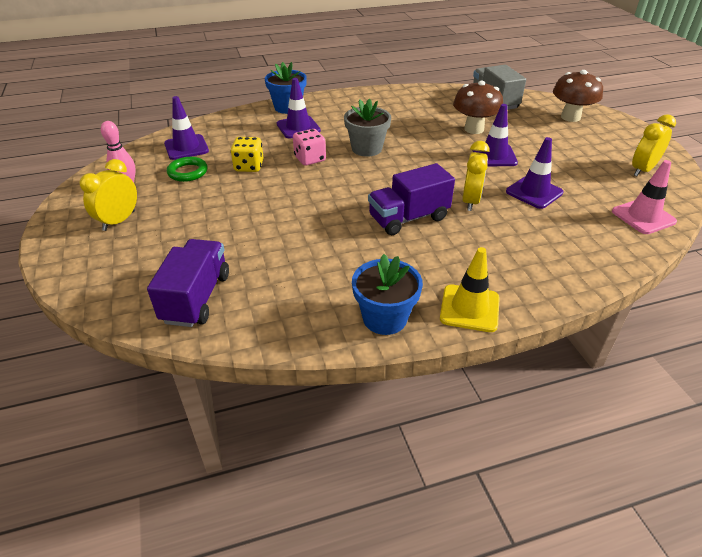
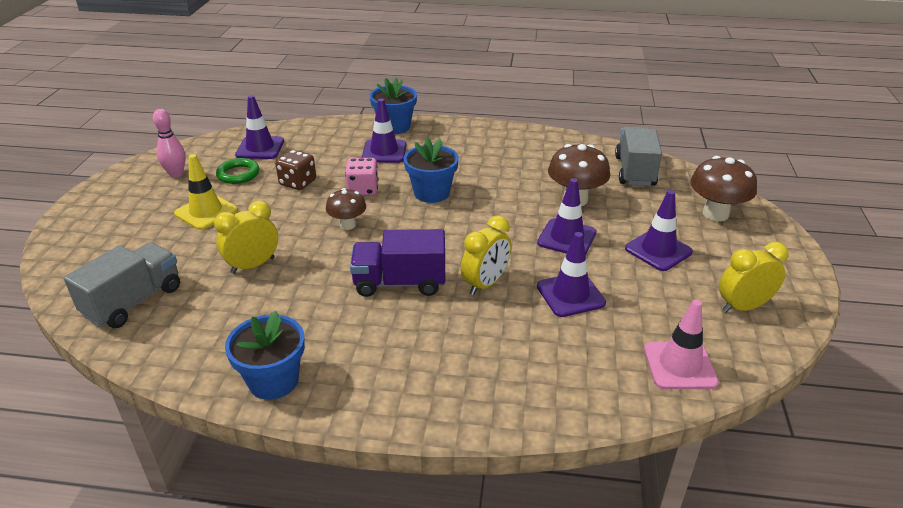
camera: 25 degrees right, 5 degrees down
yellow clock [80,159,137,231] -> yellow clock moved to [214,201,278,274]
purple truck [147,239,229,327] -> grey truck [64,242,180,328]
yellow dice [231,137,264,172] -> brown dice [275,150,316,190]
grey flower pot [344,99,391,157] -> blue flower pot [404,137,459,203]
yellow traffic cone [440,247,500,332] -> yellow traffic cone moved to [174,154,238,230]
none -> brown mushroom [326,188,366,230]
none -> purple traffic cone [625,190,693,271]

